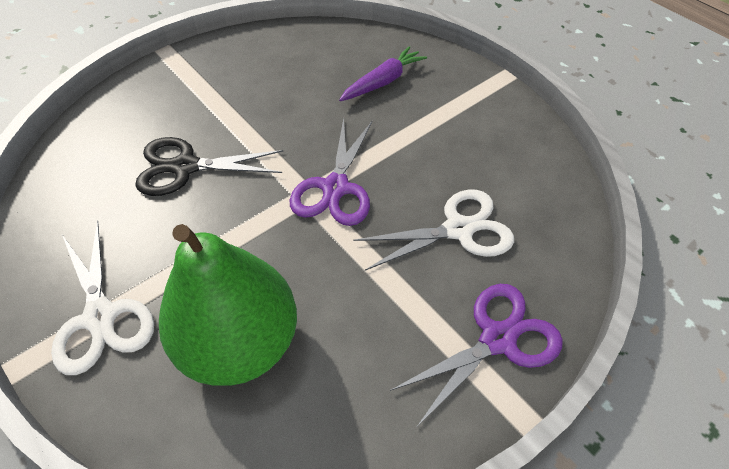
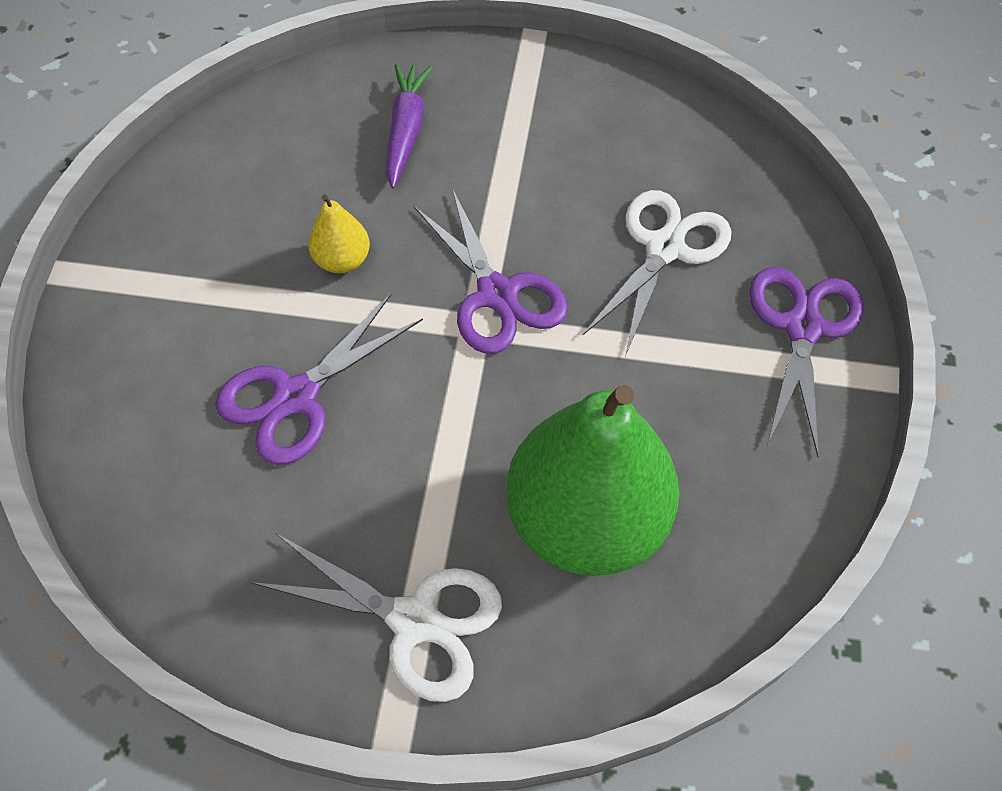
camera: 40 degrees left, 5 degrees up
black scissors [135,137,283,196] -> purple scissors [215,294,423,465]
none -> yellow pear [308,194,370,273]

